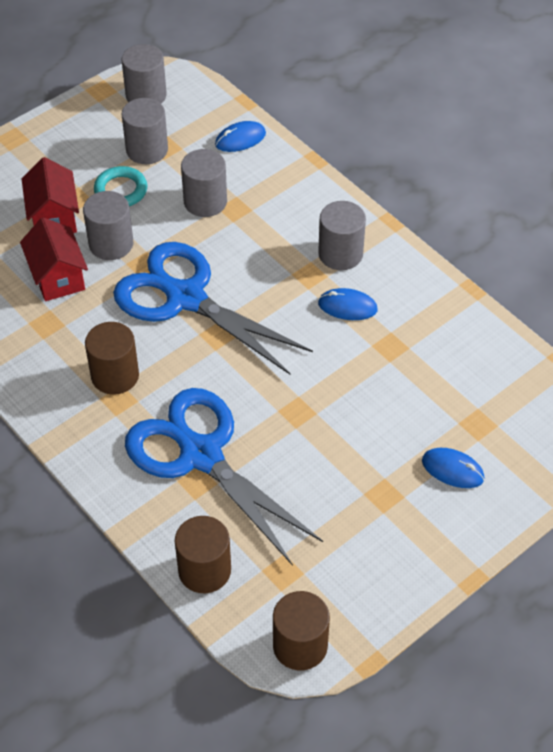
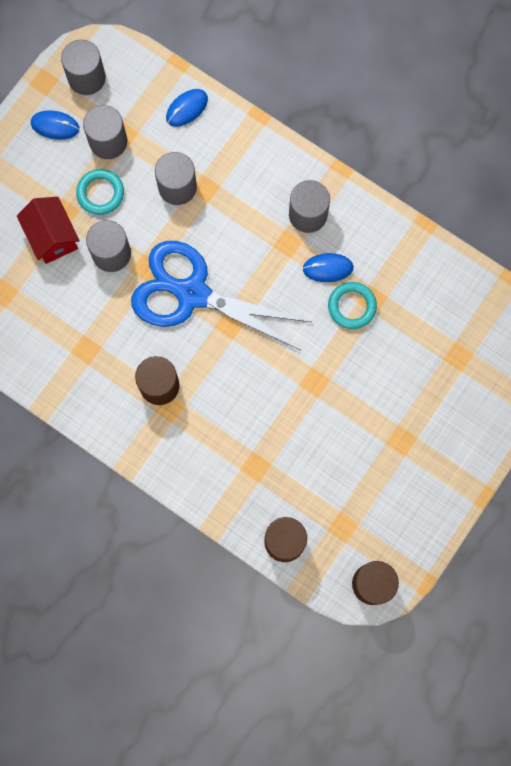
camera: 15 degrees left, 25 degrees up
red house [20,217,88,301] -> none
blue scissors [125,388,323,566] -> none
blue mouse [422,448,485,488] -> blue mouse moved to [31,110,79,140]
none -> turquoise ring [328,282,377,329]

